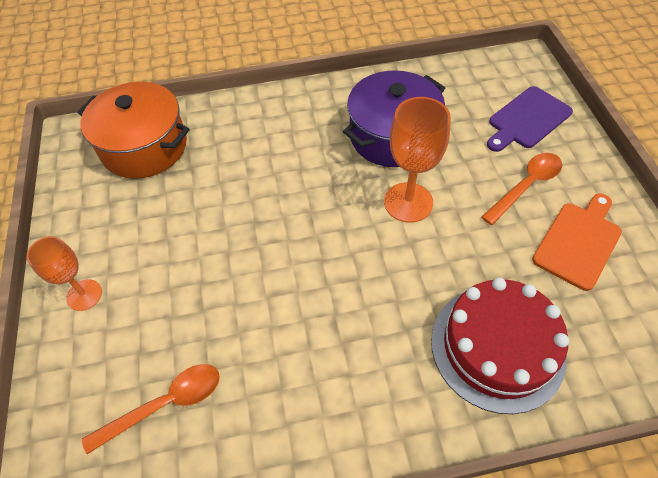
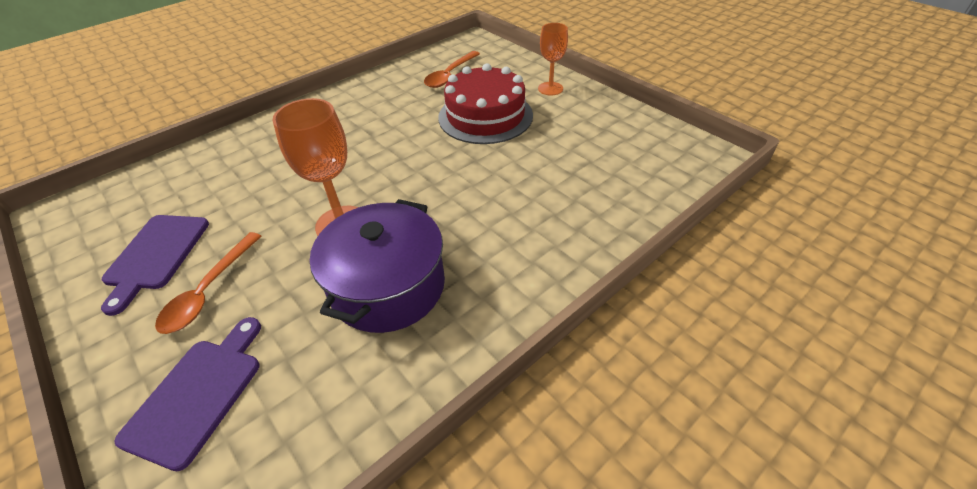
camera: 150 degrees right, 10 degrees down
orange pot [77,82,190,179] -> none
red cake [431,278,569,414] -> red cake moved to [438,63,533,144]
orange cutting board [532,194,622,291] -> purple cutting board [101,215,209,316]

